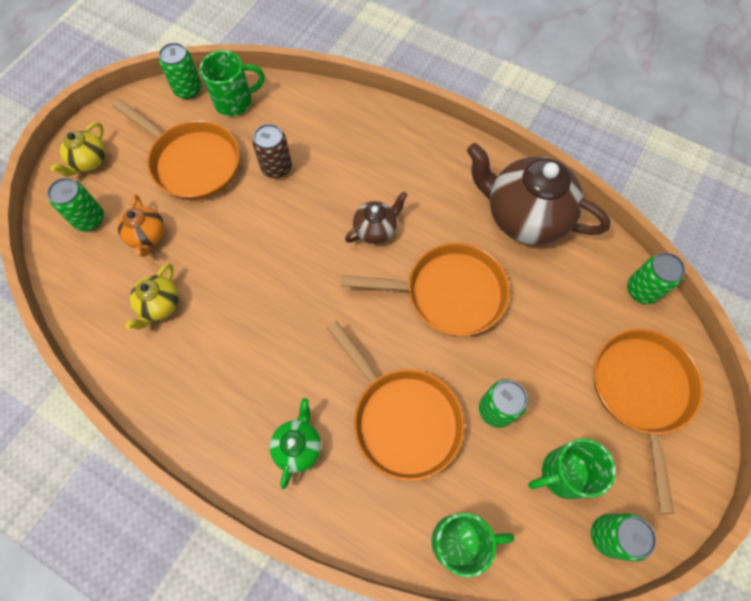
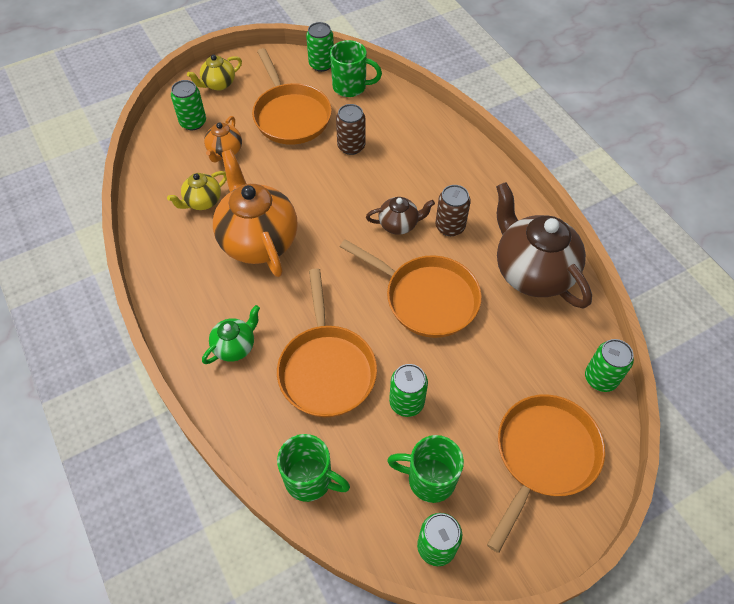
camera: 30 degrees right, 10 degrees down
none -> orange teapot [213,149,298,277]
none -> brown can [436,185,471,236]

